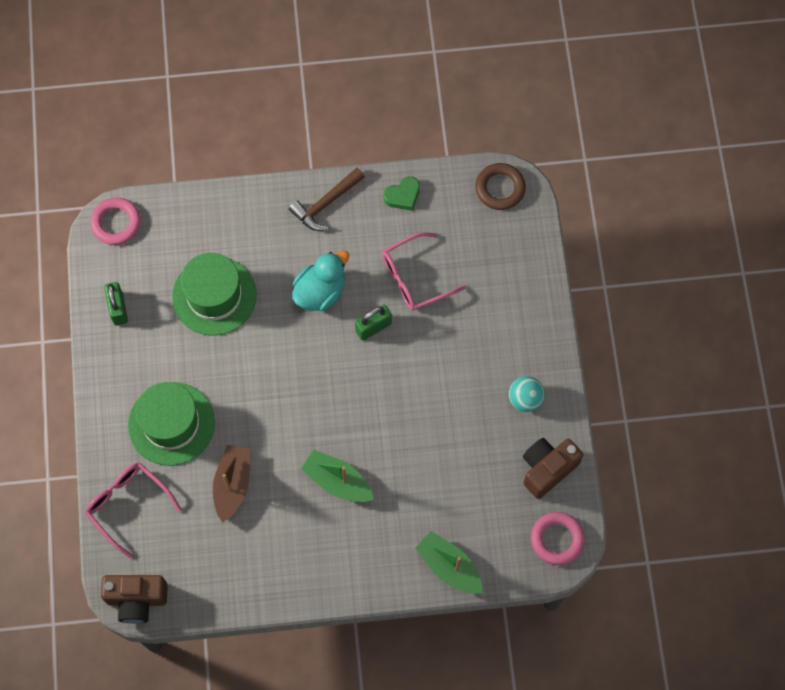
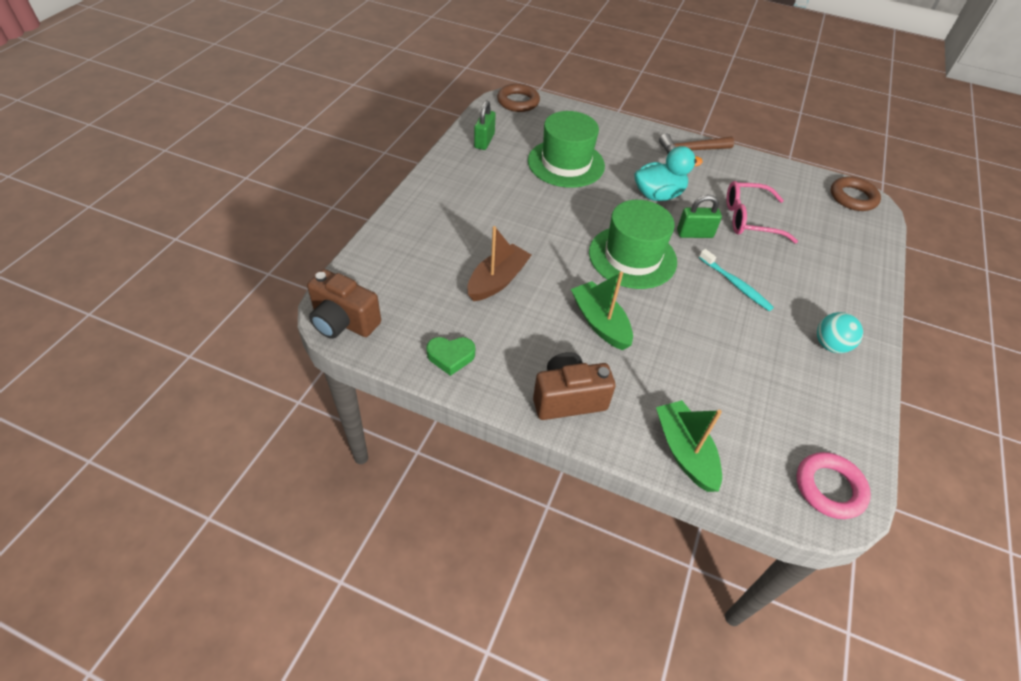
camera: 25 degrees right, 20 degrees down
pink glasses [85,462,182,559] -> none
pink ring [90,197,141,245] -> brown ring [497,84,540,112]
green hat [128,382,215,466] -> green hat moved to [589,200,677,289]
green heart [384,176,420,211] -> green heart moved to [426,337,475,376]
brown camera [523,438,583,499] -> brown camera moved to [533,352,616,420]
none -> turquoise toothbrush [699,249,774,311]

